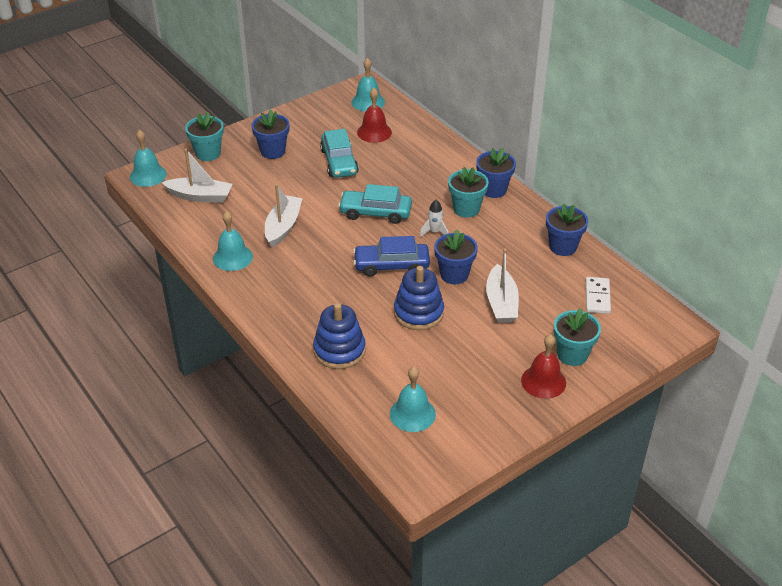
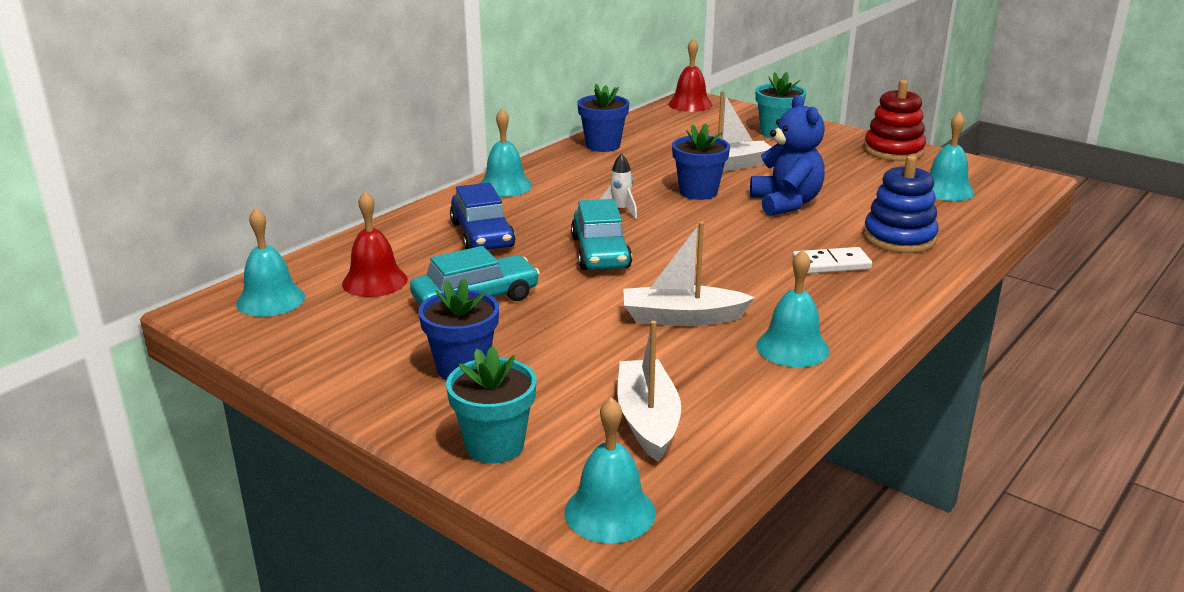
camera: 105 degrees left, 15 degrees down
blue car [353,236,430,277] -> blue car moved to [450,183,516,250]
blue stacking toy [394,266,444,330] -> blue teddy bear [750,95,825,216]
turquoise flower pot [448,167,489,218] -> none
blue flower pot [476,148,516,198] -> turquoise bell [480,109,532,197]
red bell [521,334,566,399] -> red bell moved to [668,38,712,112]
white domino [586,277,611,314] -> white domino moved to [792,247,872,274]
none -> red stacking toy [864,80,926,161]

